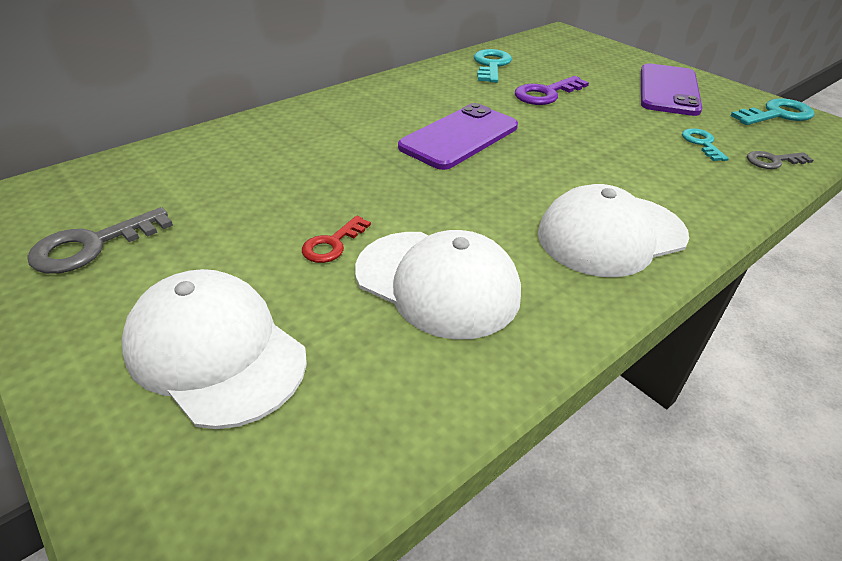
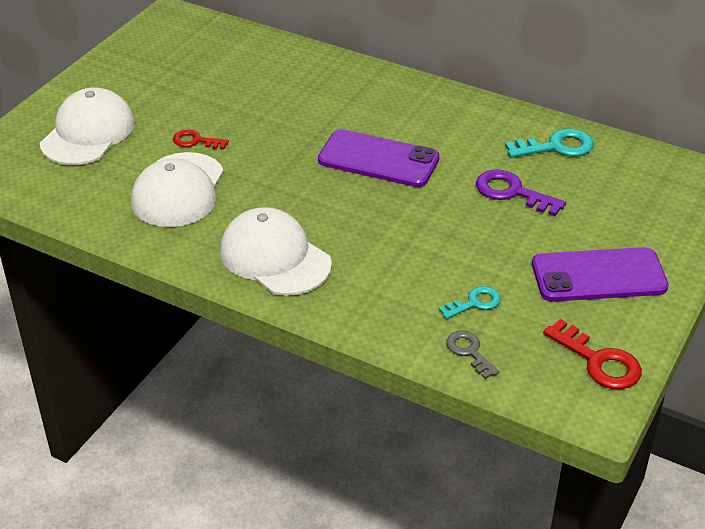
camera: 70 degrees right, 0 degrees up
grey key [27,207,173,274] -> none
turquoise key [730,98,815,125] -> red key [543,319,642,389]

